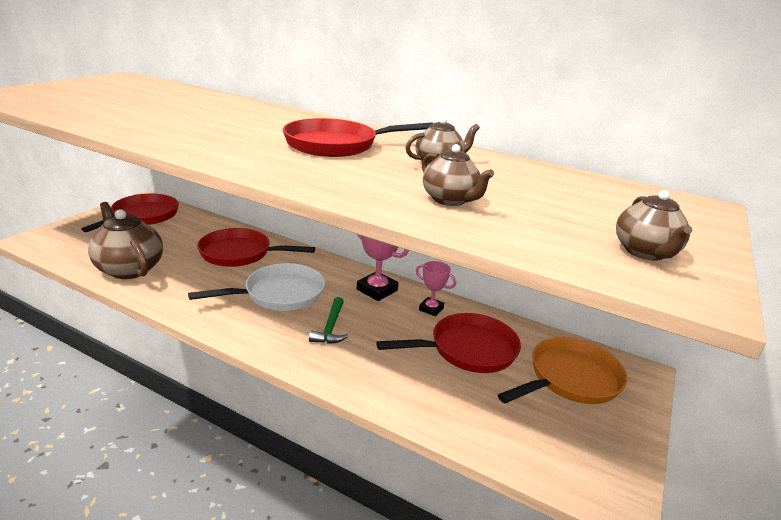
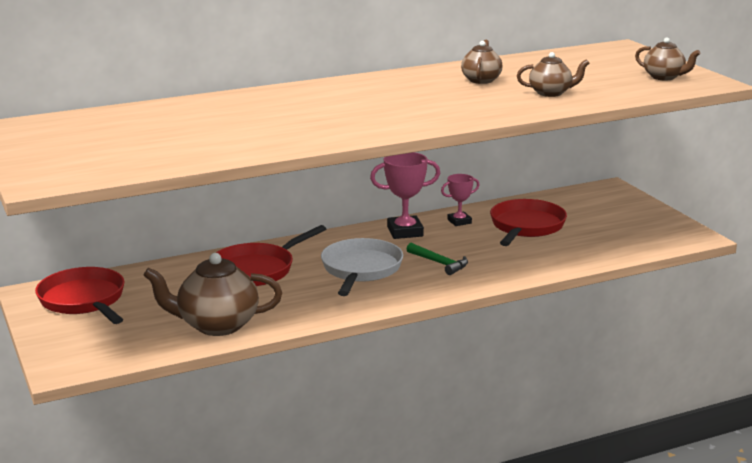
camera: 50 degrees left, 5 degrees down
red pan [283,118,433,157] -> none
orange pan [498,337,627,404] -> none

